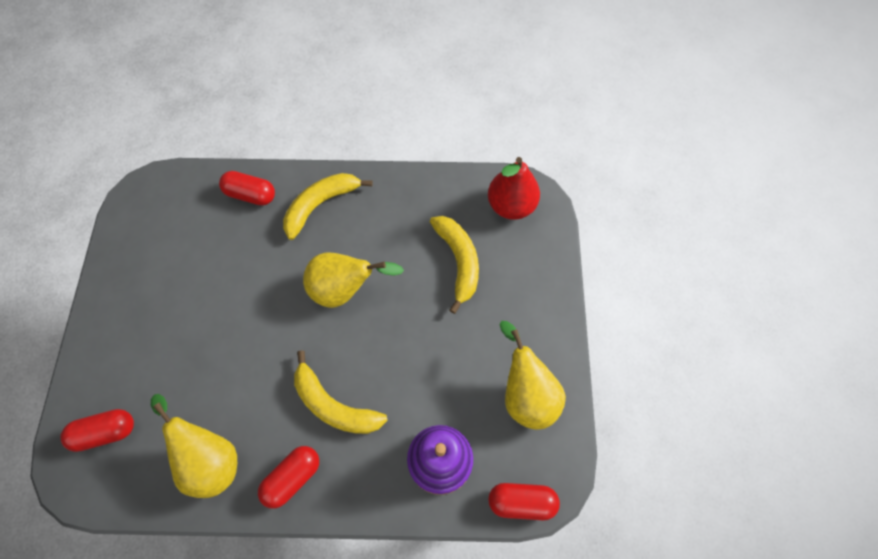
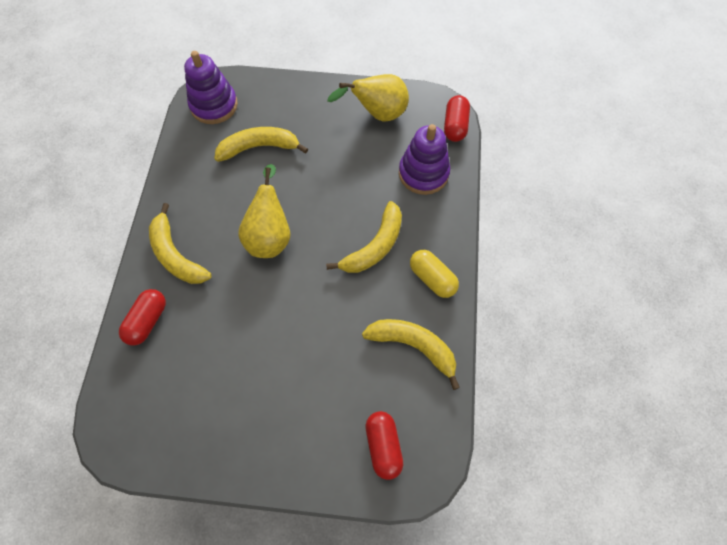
camera: 85 degrees left, 0 degrees up
yellow pear [151,394,237,498] -> yellow banana [362,319,460,390]
red capsule [258,446,319,509] -> yellow capsule [410,250,459,298]
red pear [488,157,540,220] -> purple stacking toy [184,51,238,124]

